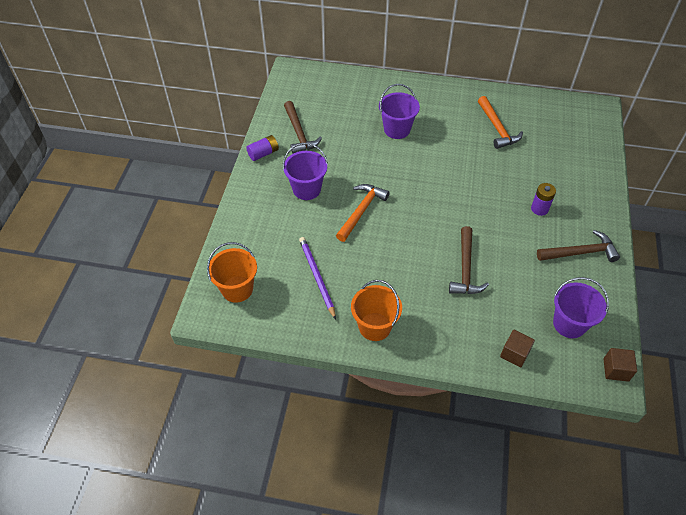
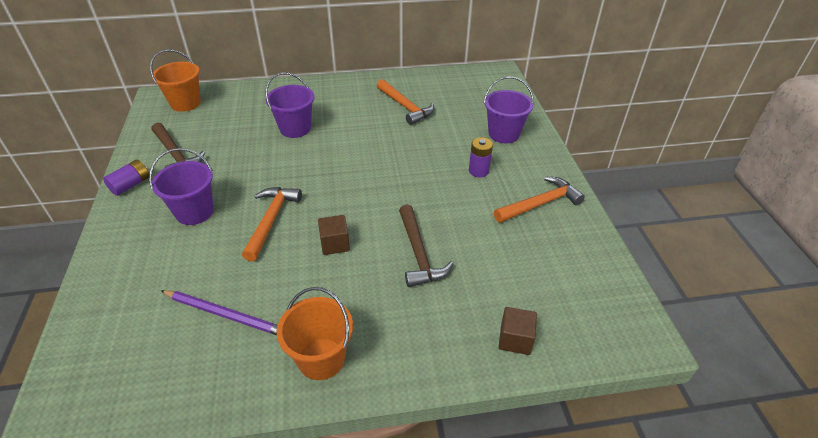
camera: 20 degrees left, 10 degrees down
orange bucket [207,242,257,303] -> orange bucket moved to [150,49,201,112]
purple pencil [299,237,336,320] -> purple pencil turned 150 degrees clockwise [161,290,278,335]
brown hammer [537,230,620,262] -> orange hammer [494,177,585,223]
purple bucket [553,277,609,338] -> purple bucket moved to [484,76,534,143]
brown cube [603,348,637,381] -> brown cube moved to [318,215,350,255]

